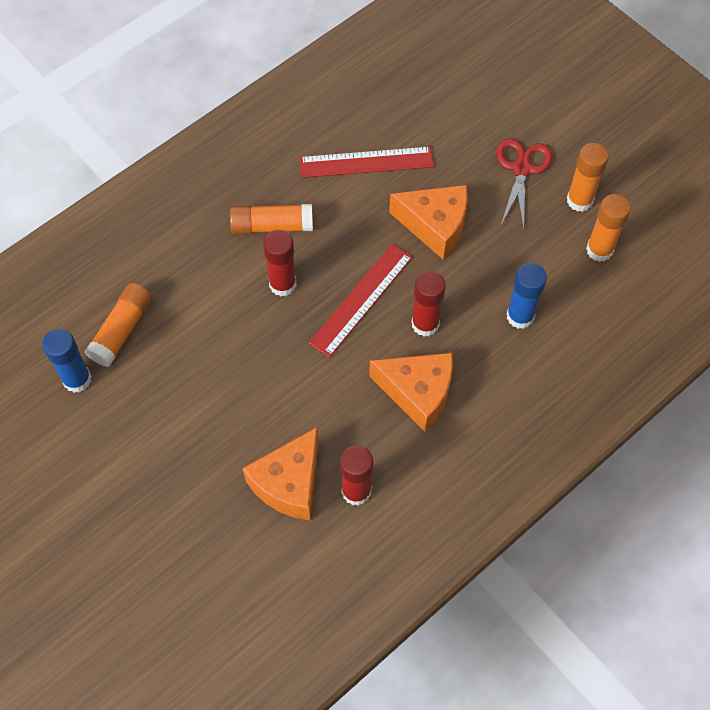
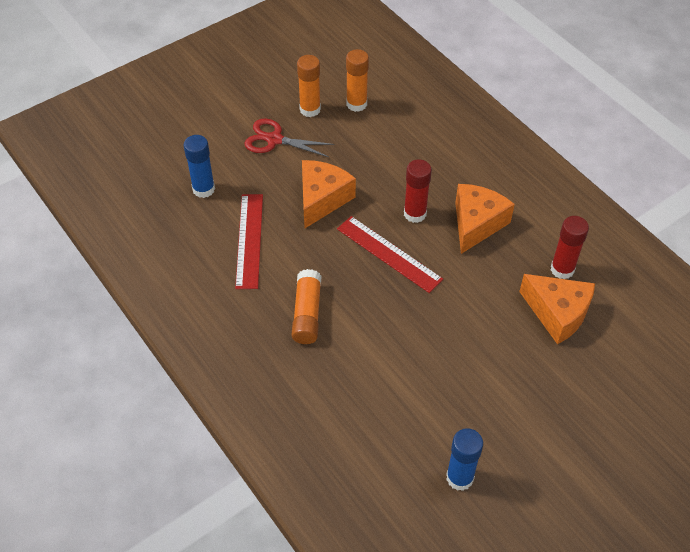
camera: 85 degrees left, 10 degrees down
orange glue stick [85,283,153,367] -> none
red glue stick [263,230,297,296] -> none
blue glue stick [507,263,547,329] -> blue glue stick moved to [184,135,215,198]

